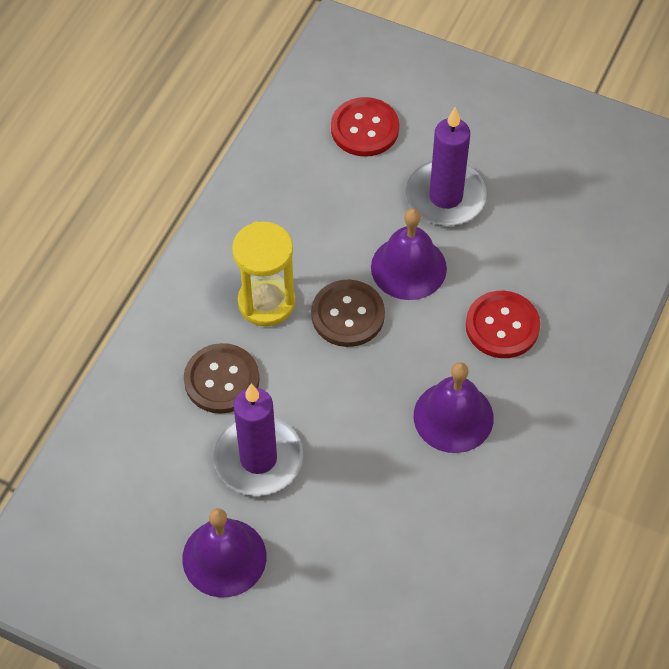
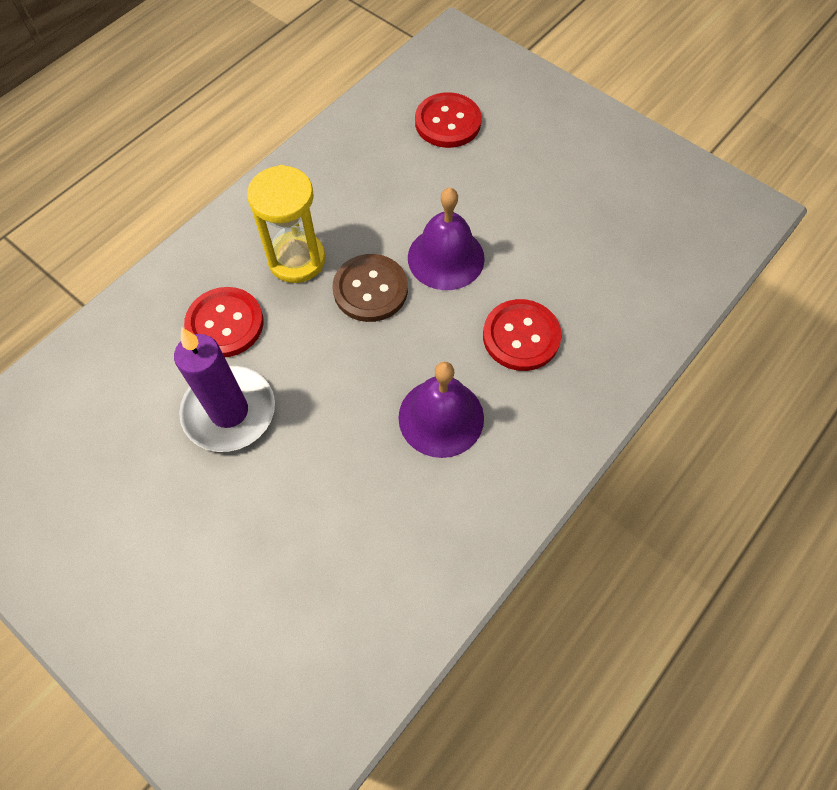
camera: 15 degrees right, 5 degrees up
purple bell [182,508,267,598] -> none
brown button [184,343,260,414] -> red button [184,287,263,357]
purple candle [406,107,487,226] -> none

